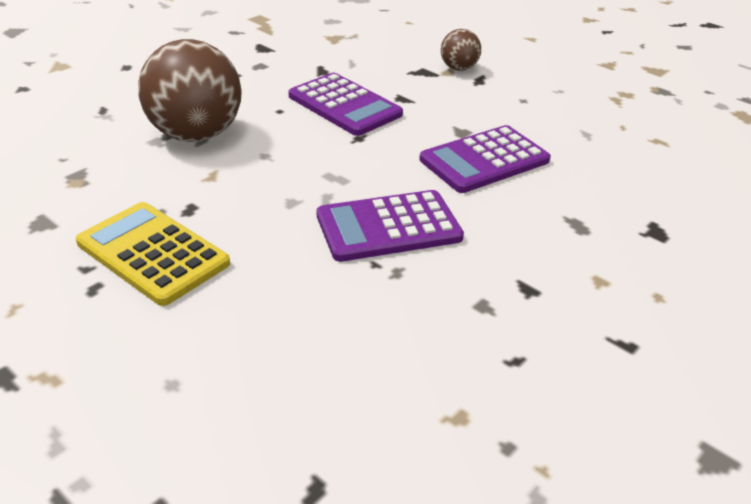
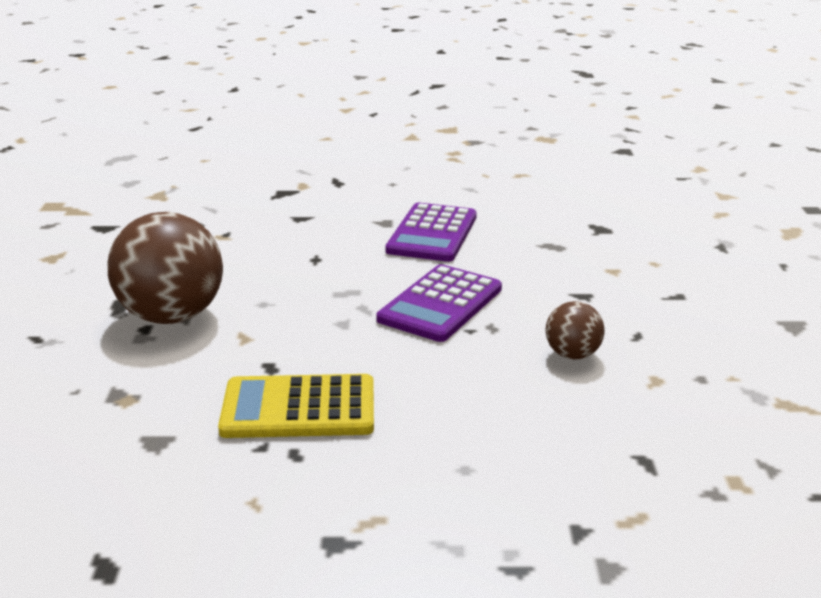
camera: 40 degrees left, 10 degrees down
purple calculator [289,73,403,136] -> none
brown ball [441,29,481,71] -> brown ball moved to [546,301,605,360]

